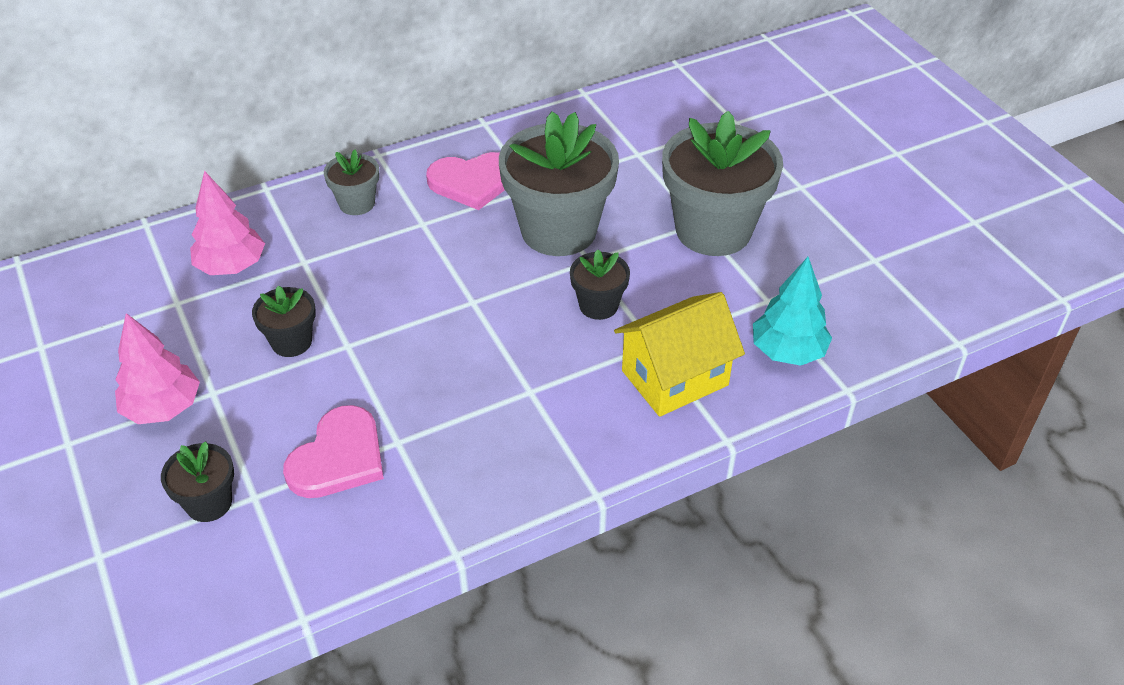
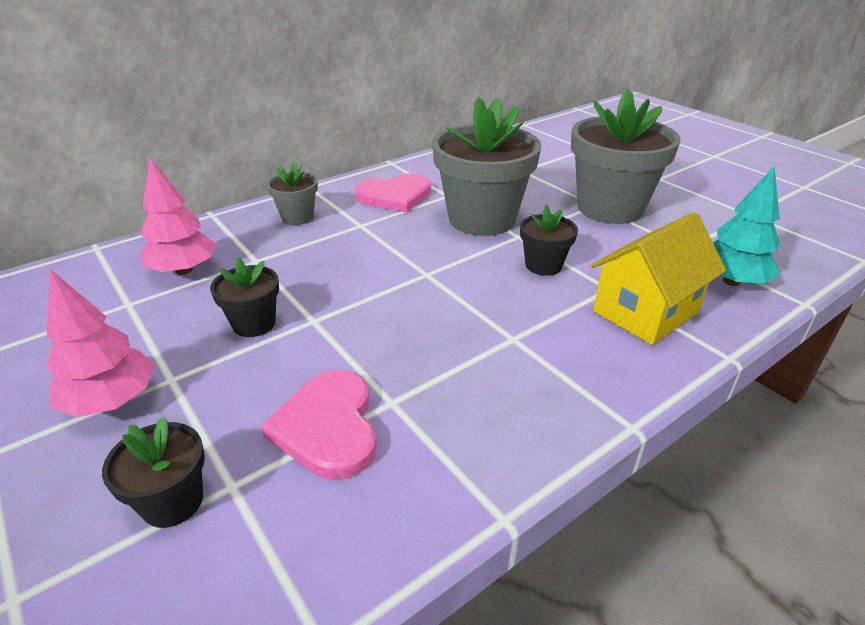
camera: 10 degrees left, 10 degrees down
pink heart [283,405,384,498] -> pink heart turned 150 degrees clockwise [261,370,377,479]

